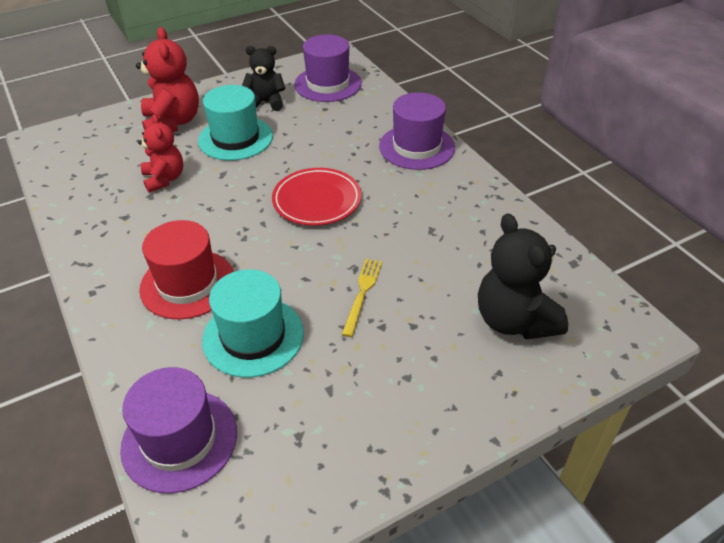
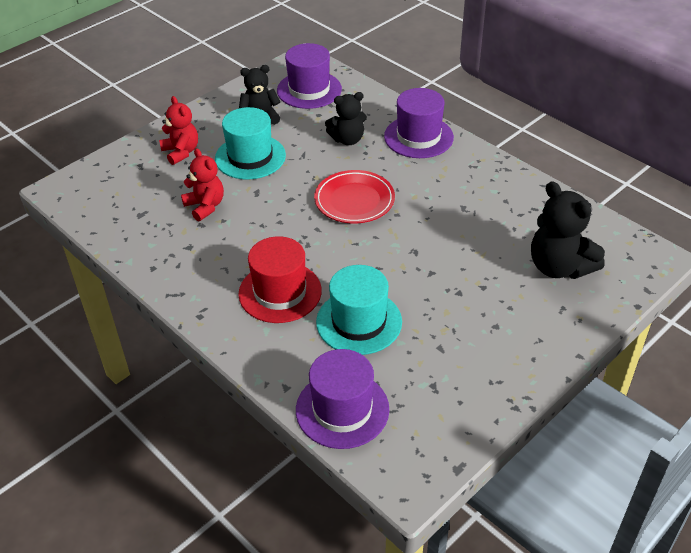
camera: 15 degrees left, 0 degrees up
red teddy bear [136,27,199,132] -> red teddy bear [159,96,198,165], size x0.66
yellow fork [342,259,382,337] -> none
none -> black teddy bear [325,92,367,145]

